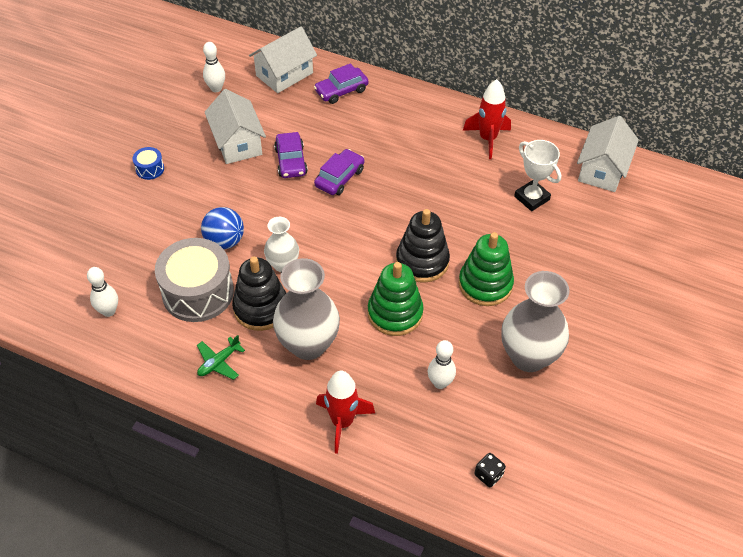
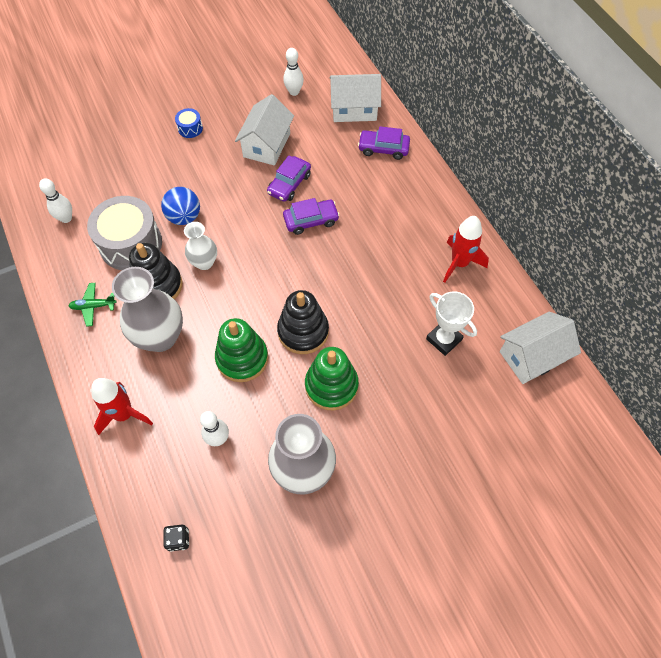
camera: 40 degrees right, 10 degrees up
white trophy [514,140,561,211] -> white trophy turned 45 degrees counterclockwise [426,291,477,356]

